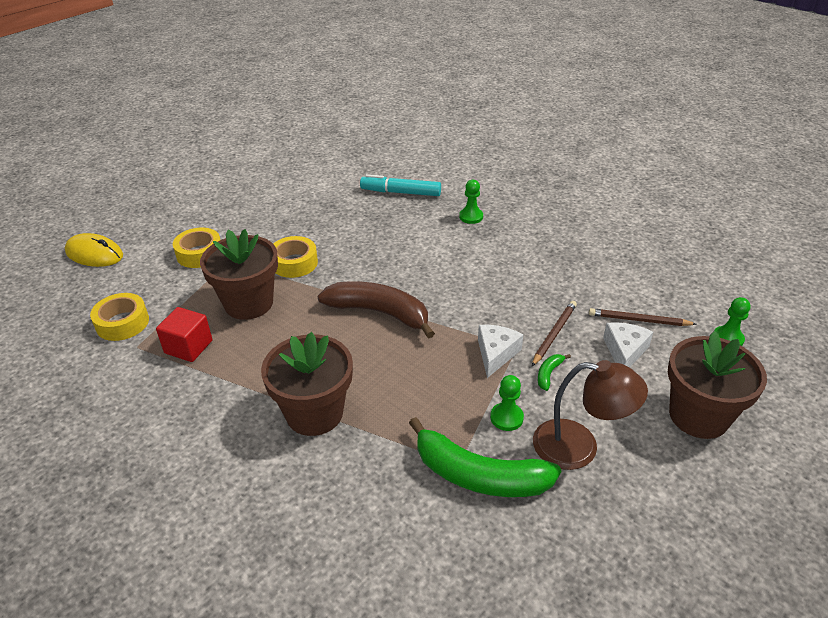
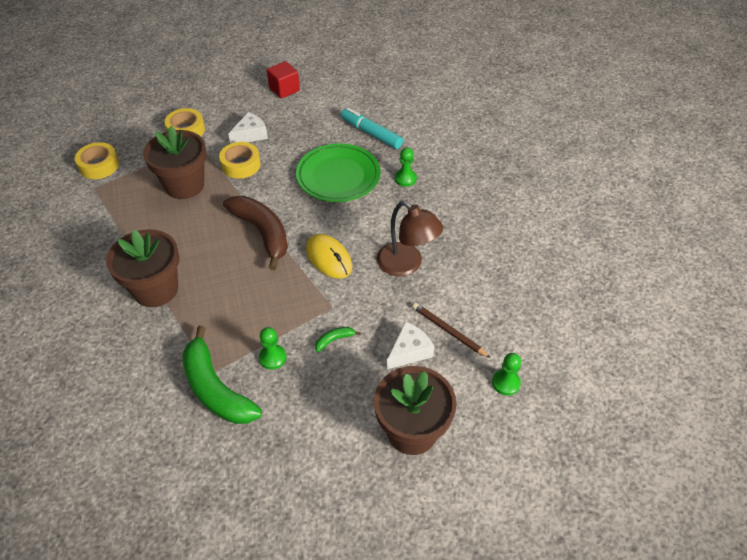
camera: 30 degrees right, 10 degrees up
yellow mouse [65,233,123,267] -> yellow mouse moved to [306,234,352,278]
red cube [156,307,212,362] -> red cube moved to [267,61,300,99]
white cheese [478,325,523,378] -> white cheese moved to [228,112,268,144]
brown pencil [532,301,577,366] -> none
brown lamp [533,360,648,470] -> brown lamp moved to [377,201,443,277]
none -> green plate [296,144,381,202]

